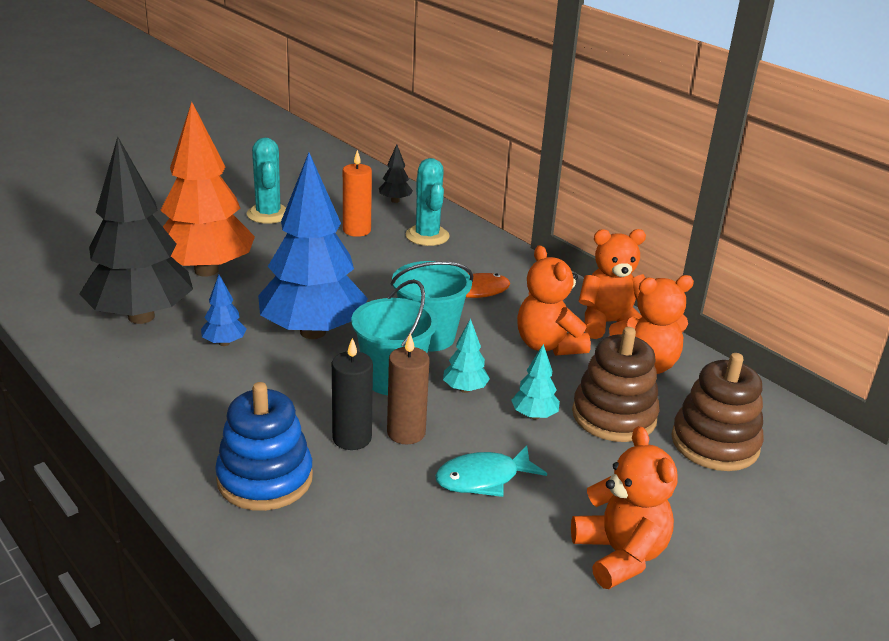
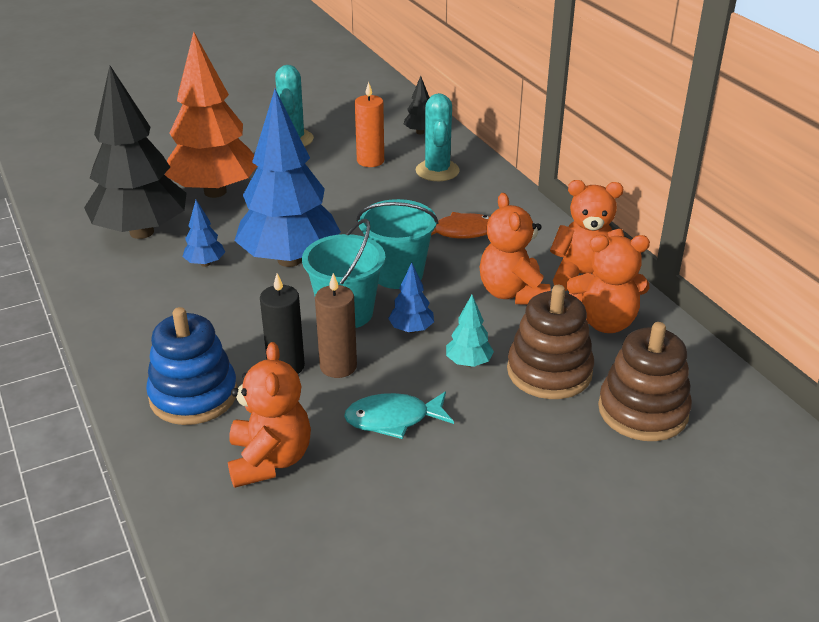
camera: 15 degrees right, 5 degrees up
turquoise tree [443,318,490,393] -> blue tree [388,262,434,333]
orange teddy bear [571,426,678,589] -> orange teddy bear moved to [228,342,311,488]

